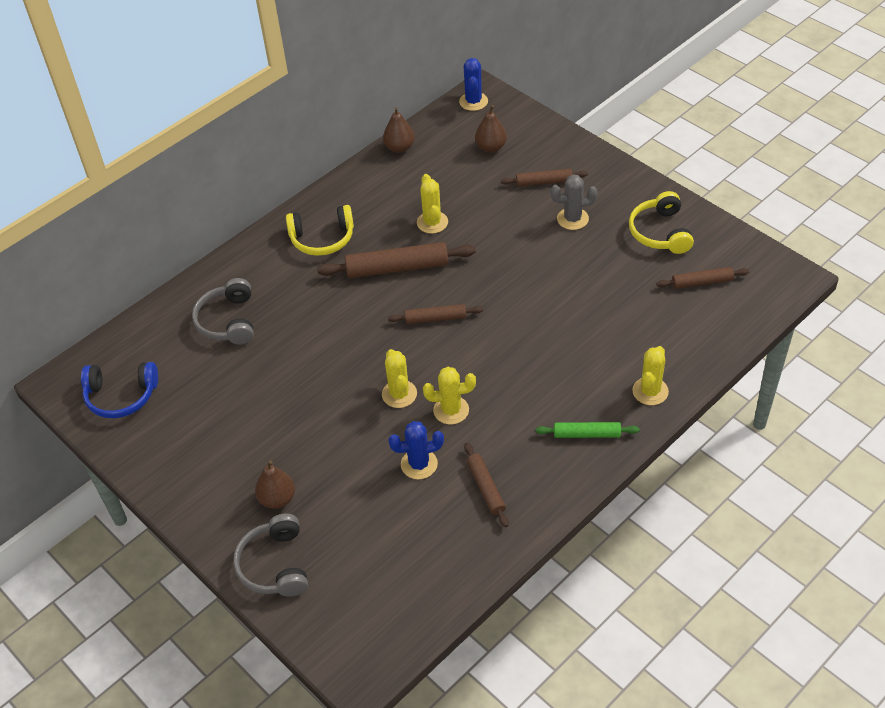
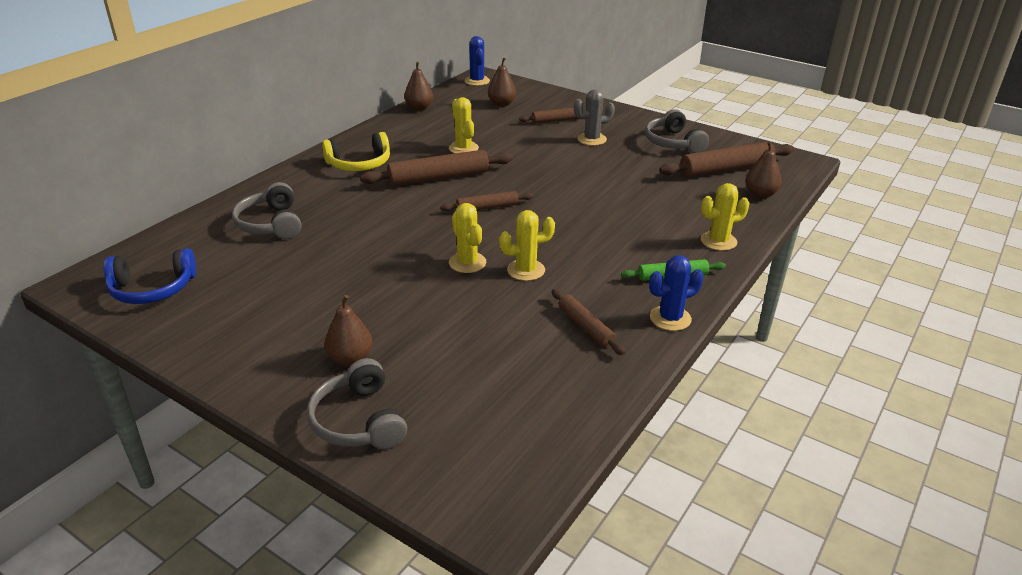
camera: 15 degrees left, 15 degrees down
blue cactus [388,421,444,479] -> blue cactus moved to [649,255,704,331]
yellow headphones [629,191,694,254] -> grey headphones [645,109,709,153]
yellow cactus [632,346,669,405] -> yellow cactus turned 60 degrees clockwise [701,183,749,251]
brown rolling pin [656,267,749,289] -> brown rolling pin [659,142,794,177], size x1.73
none -> brown pear [745,141,782,198]

